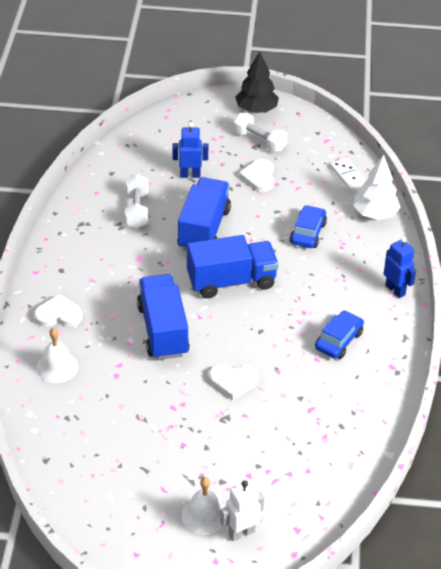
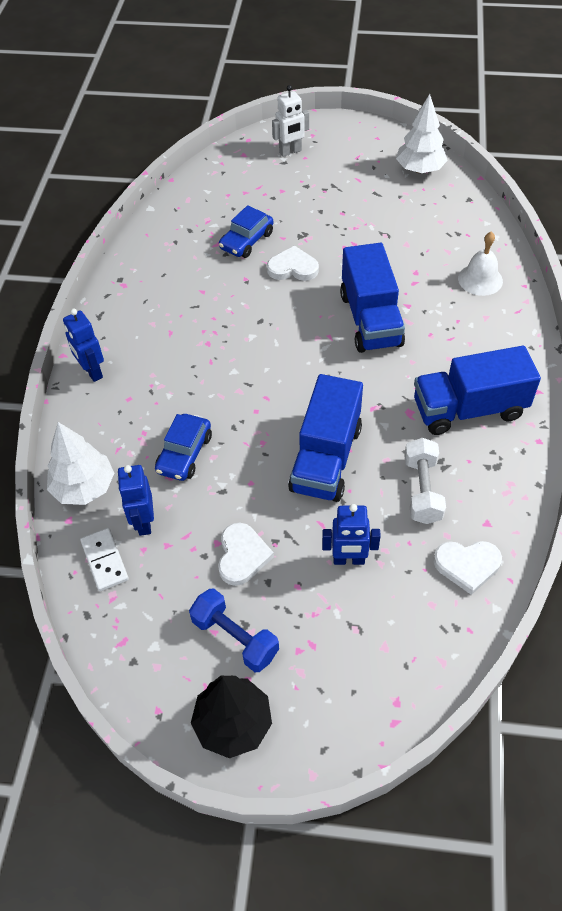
camera: 175 degrees left, 10 degrees up
white heart [34,294,83,327] -> white heart moved to [433,541,502,595]
white bell [182,477,224,535] -> none
blue truck [187,235,279,299] -> blue truck moved to [414,346,541,435]
white dumbbell [233,113,287,152] -> blue dumbbell [189,588,279,672]
blue car [315,310,364,359] -> blue car moved to [219,205,273,258]
none -> blue robot [117,465,154,536]
none -> white tree [396,94,448,173]

